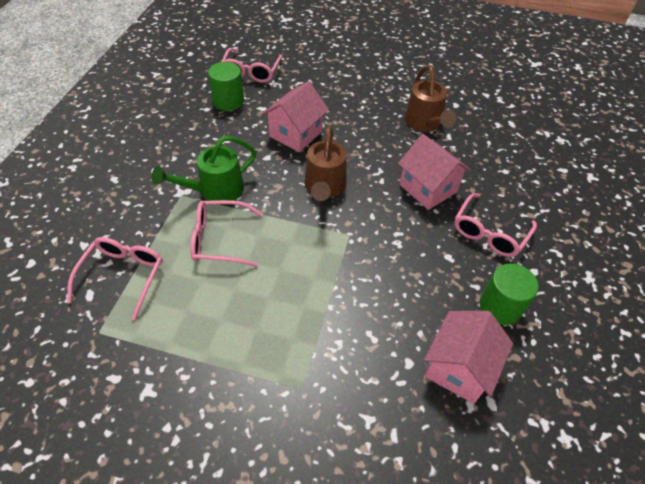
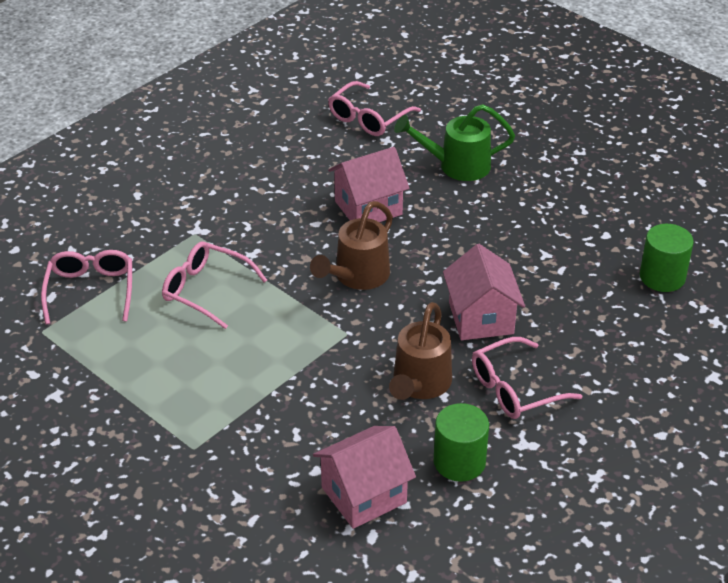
camera: 30 degrees right, 10 degrees down
pink glasses [67,237,163,320] -> pink glasses turned 45 degrees counterclockwise [41,250,132,324]
green watering can [152,135,257,201] -> green watering can moved to [394,104,515,181]
green cylinder [208,62,244,111] -> green cylinder moved to [640,224,694,292]
brown watering can [404,65,456,132] -> brown watering can moved to [389,302,452,400]

